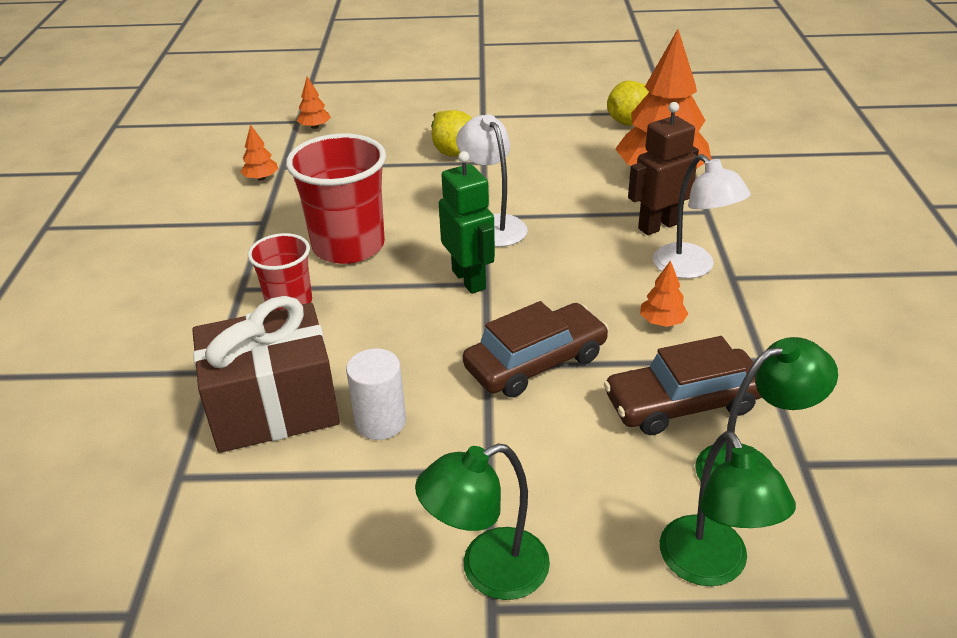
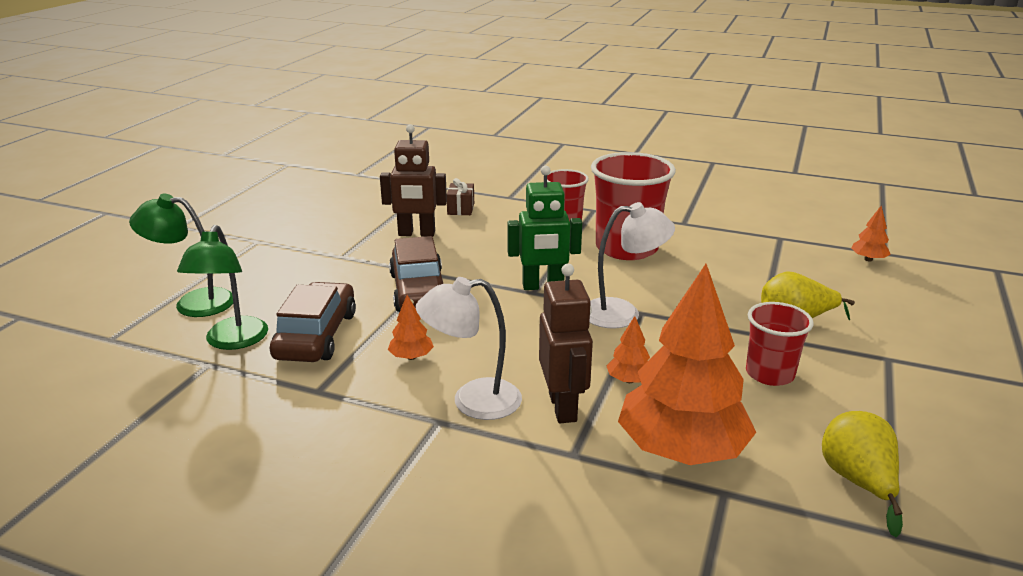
camera: 110 degrees right, 10 degrees down
brown gift [192,296,340,453] -> brown gift [447,178,474,215], size x0.41
orange tree [241,124,278,181] -> orange tree moved to [606,316,650,383]
white cylinder [346,349,406,440] -> brown robot [380,124,447,237]
green lamp [415,443,550,600] -> none
none -> red cup [746,302,814,386]

